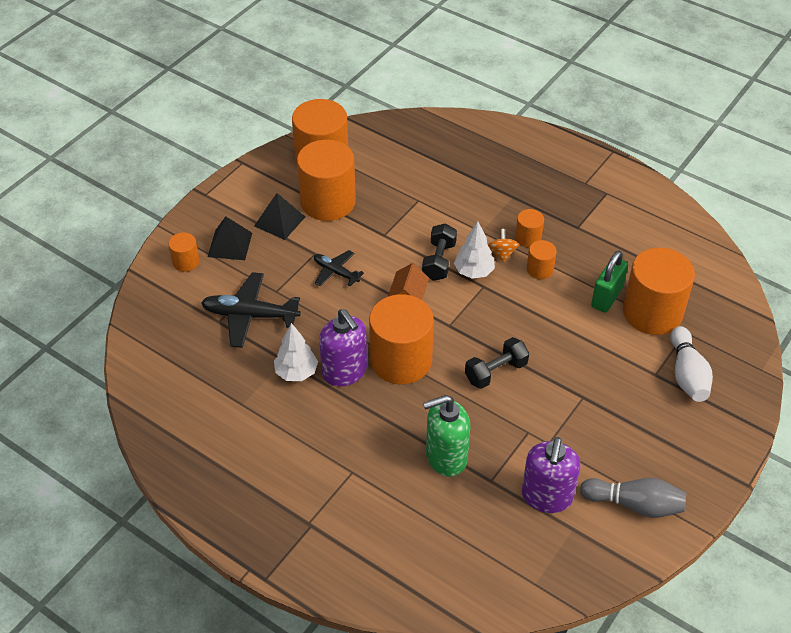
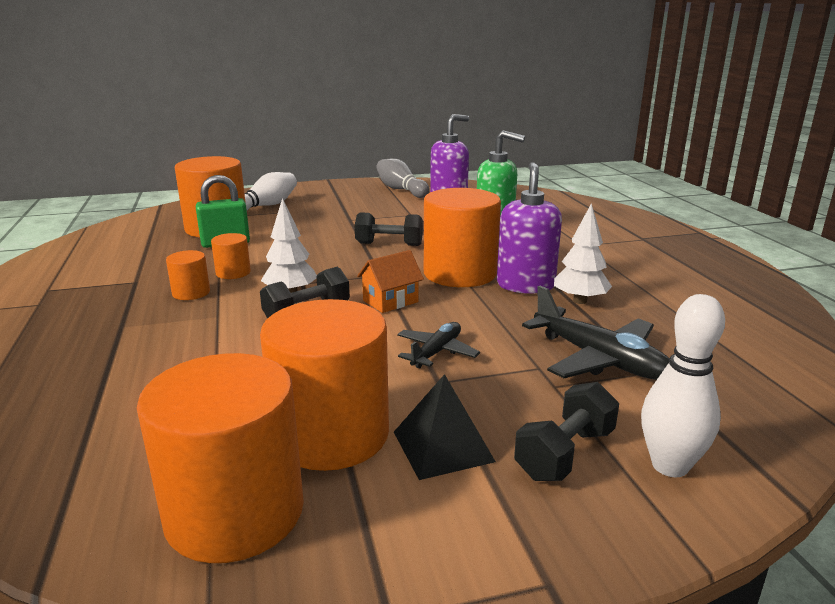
camera: 140 degrees left, 25 degrees down
orange cylinder [168,233,199,272] -> white bowling pin [641,294,725,477]
black pyramid [208,216,252,260] -> black dumbbell [514,382,619,481]
black plane [314,250,364,287] -> black plane turned 135 degrees counterclockwise [397,322,480,369]
orange spinning top [488,229,519,263] -> none

